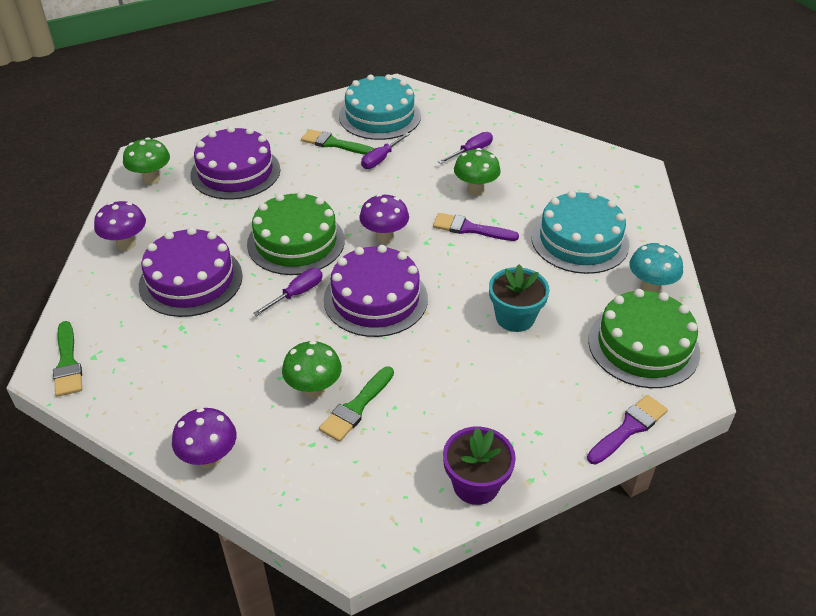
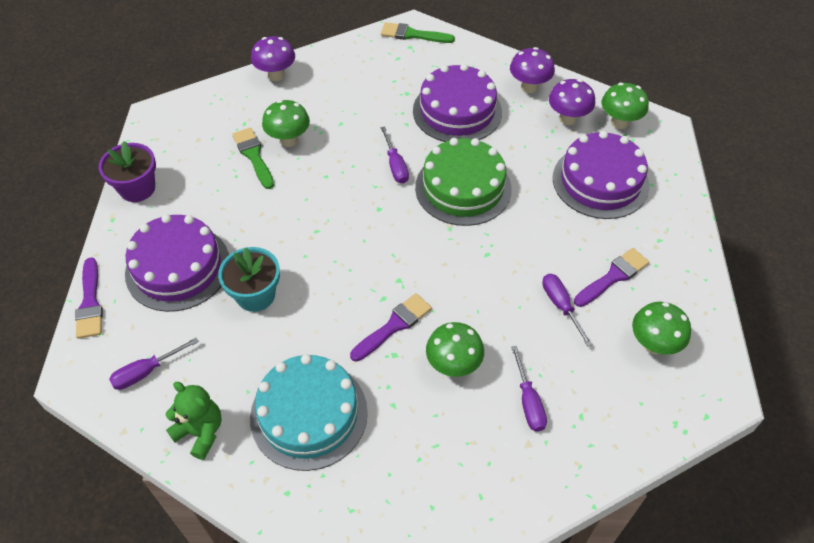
camera: 120 degrees right, 10 degrees up
green brush [301,129,374,155] -> purple brush [574,248,649,307]
purple cake [324,245,428,337] -> purple cake moved to [125,214,229,312]
turquoise cake [339,74,421,140] -> green mushroom [632,302,691,355]
purple mushroom [359,194,409,244] -> purple mushroom moved to [549,79,595,125]
green cake [588,289,700,388] -> purple screwdriver [109,338,199,390]
turquoise mushroom [629,243,683,293] -> green teddy bear [166,382,222,460]

